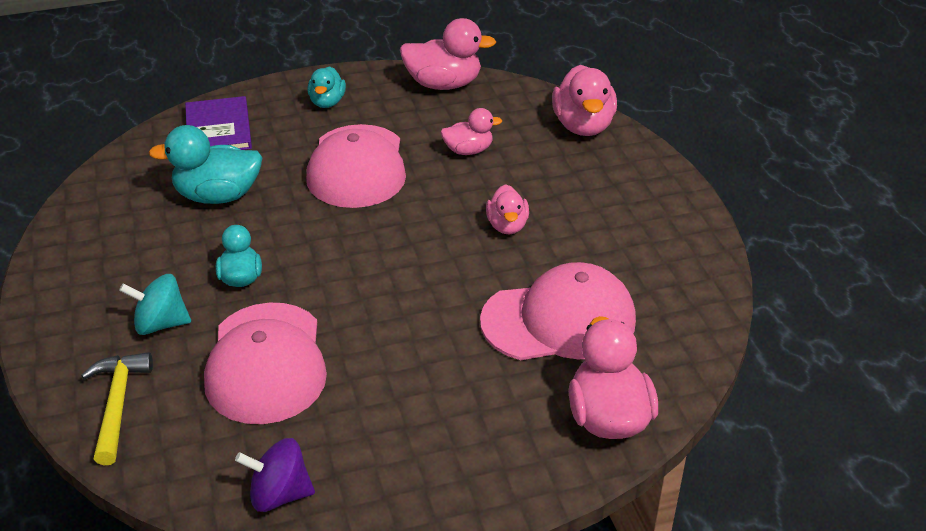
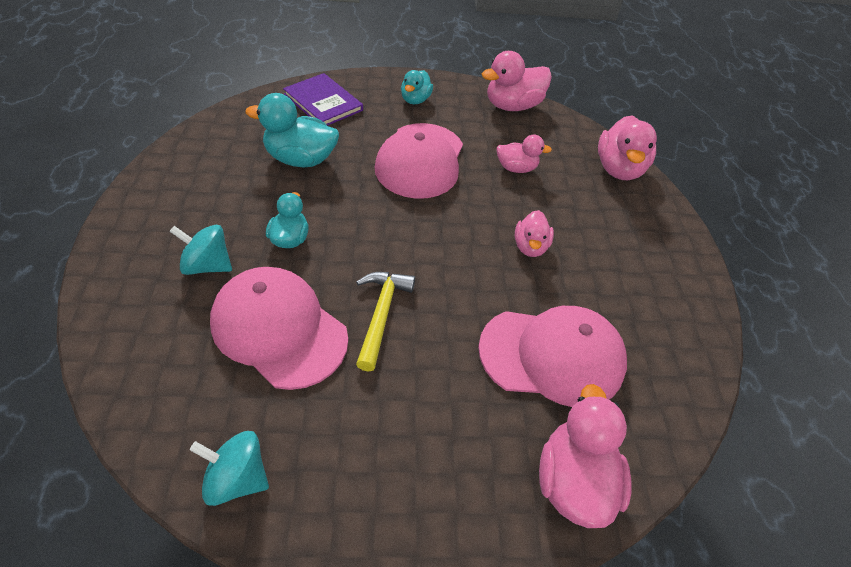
camera: 10 degrees right, 10 degrees up
yellow hammer [81,352,153,466] -> yellow hammer moved to [356,272,415,372]
purple book [185,96,252,150] -> purple book turned 45 degrees counterclockwise [283,73,363,126]
pink cap [204,303,327,424] -> pink cap turned 120 degrees clockwise [210,267,348,390]
purple spinning top [235,438,315,512] -> turquoise spinning top [190,431,269,506]
pink duck [400,18,496,90] -> pink duck turned 135 degrees clockwise [482,51,552,111]

